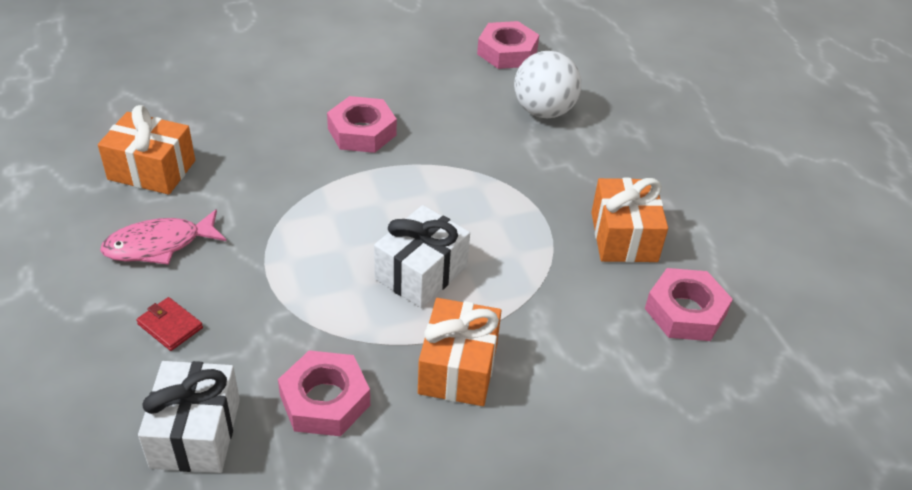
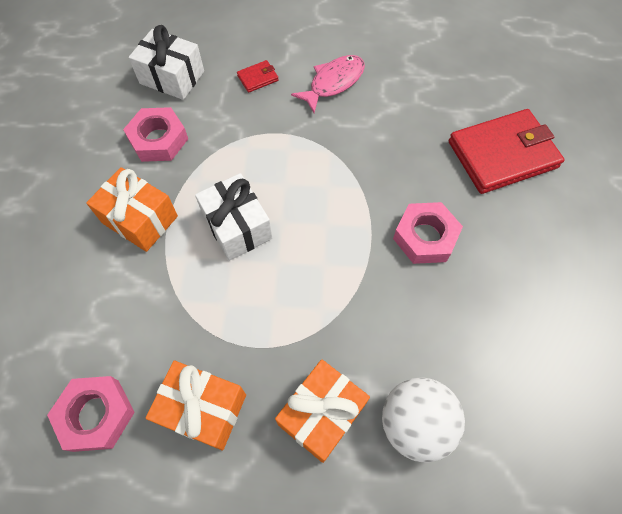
camera: 115 degrees right, 20 degrees up
orange gift [98,105,195,195] -> orange gift moved to [275,359,370,463]
pink fish [100,209,226,265] -> pink fish turned 45 degrees clockwise [291,55,365,113]
pink nut [477,21,539,69] -> none
none -> red wallet [449,109,565,194]

